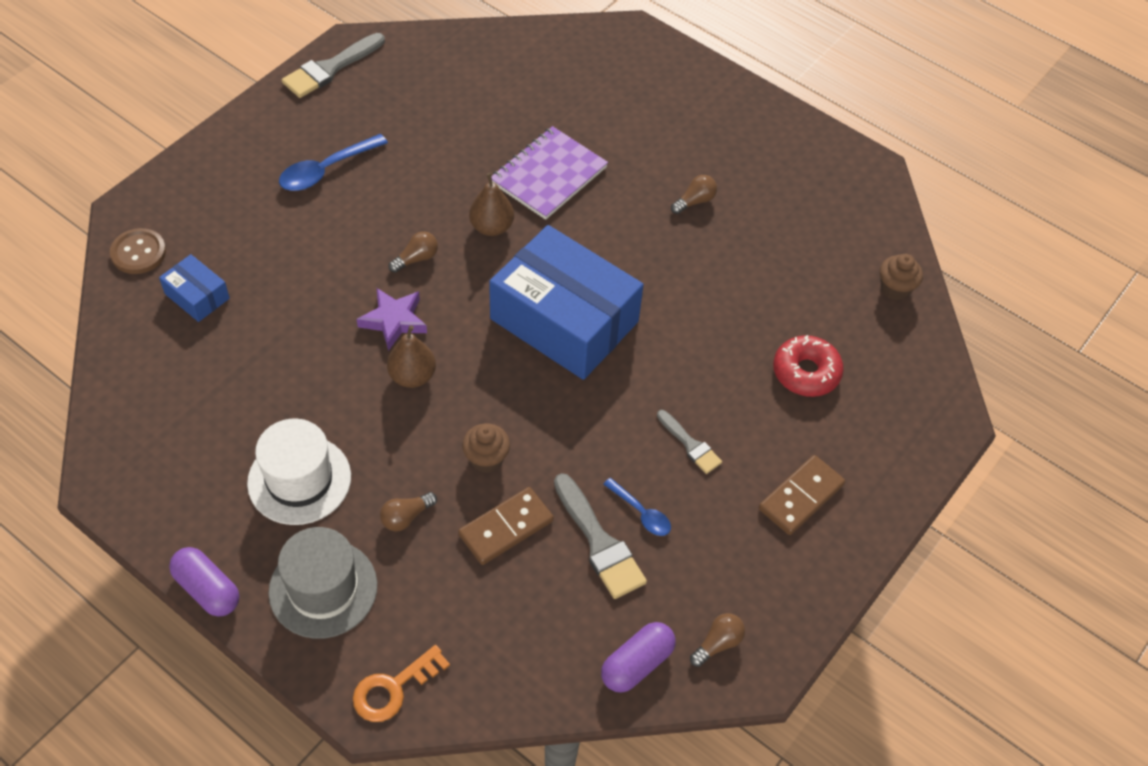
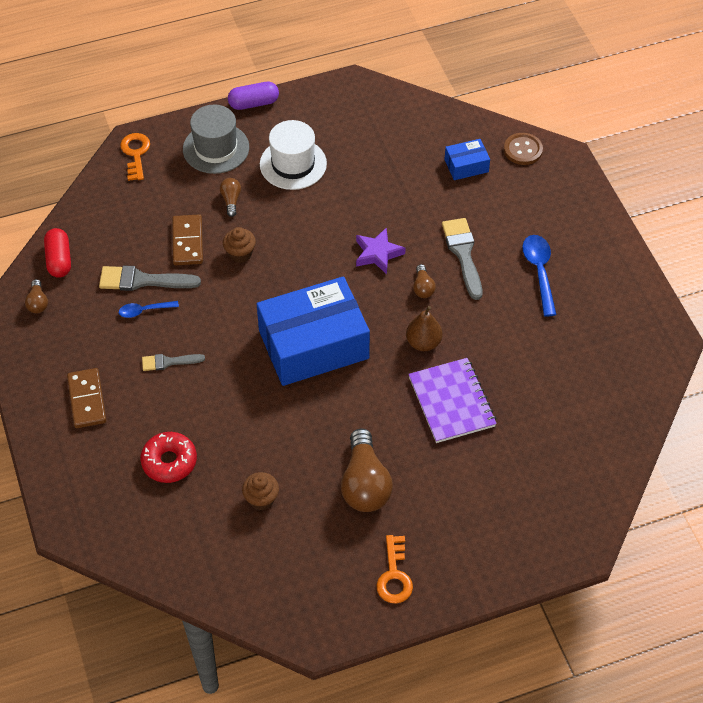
camera: 125 degrees right, 0 degrees up
grey brush [282,33,385,98] -> grey brush moved to [442,218,482,300]
brown pear [387,325,436,388] -> none
purple capsule [601,622,675,693] -> red capsule [44,228,71,278]
brown light bulb [671,175,717,214] -> brown light bulb [341,429,393,512], size x2.10
brown cupcake [880,254,923,301] -> brown cupcake moved to [242,472,279,511]
none -> orange key [376,535,413,603]

